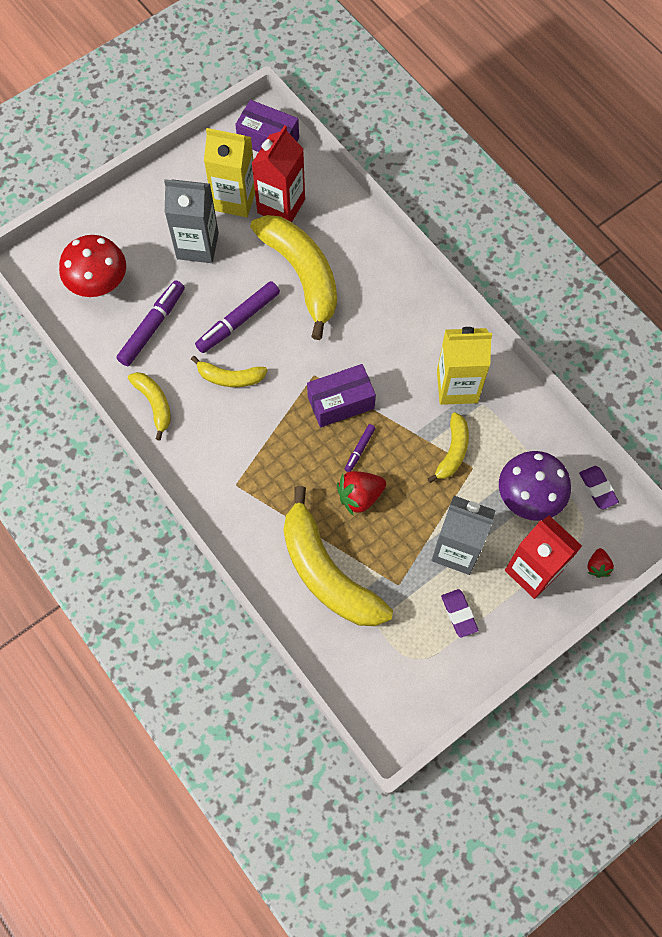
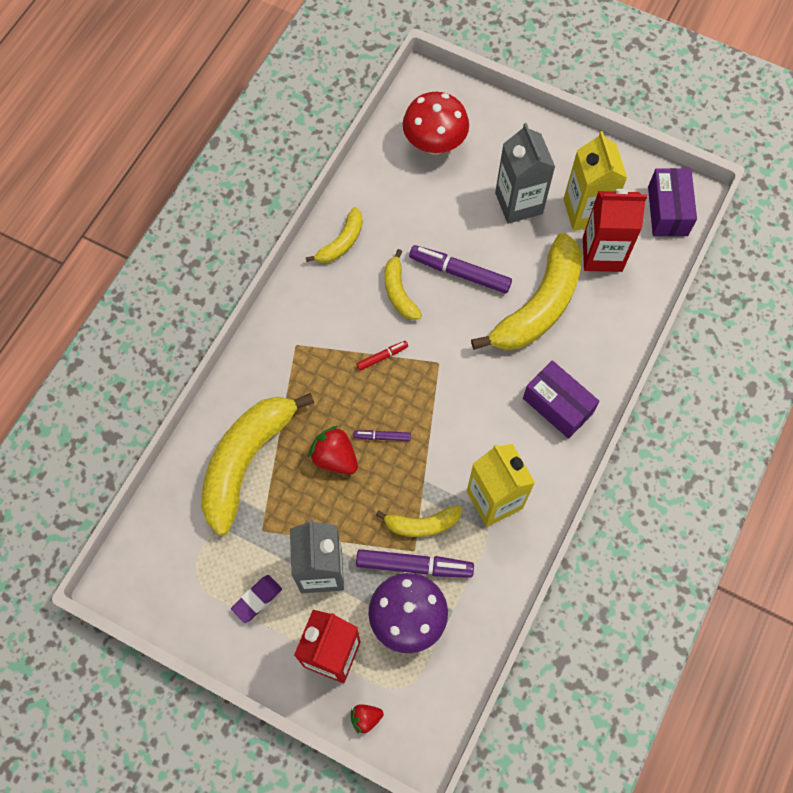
camera: 65 degrees right, 0 degrees up
purple marker [116,280,185,366] -> purple marker moved to [356,549,474,578]
purple box [307,364,376,427] -> purple box moved to [523,360,600,439]
purple eraser [579,466,619,509] -> none
none -> red marker [356,341,408,371]

